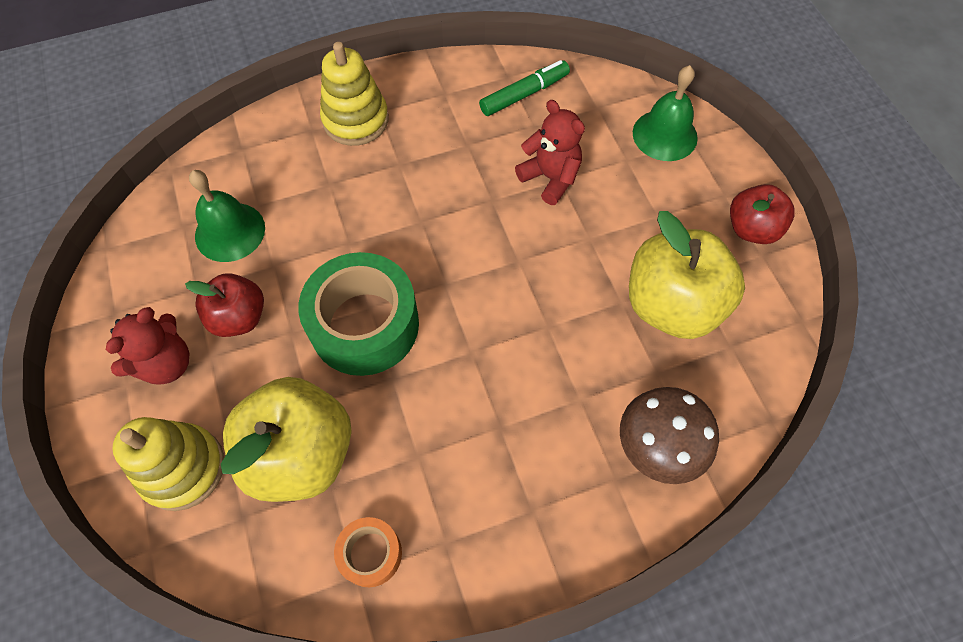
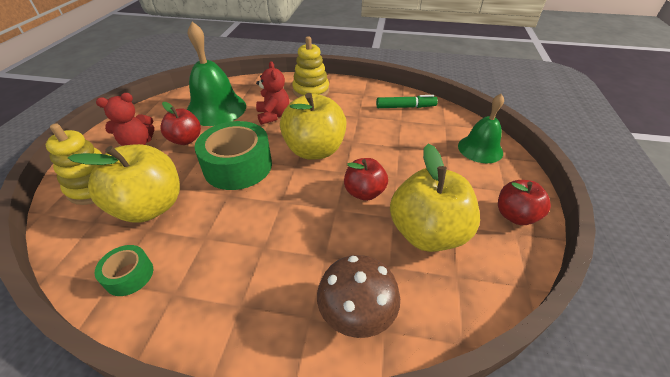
camera: 30 degrees right, 20 degrees down
green bell [189,170,265,262] -> green bell [187,21,246,126], size x1.56
orange tape [334,517,402,587] -> green tape [94,245,153,296]
red teddy bear [515,100,585,205] -> red teddy bear moved to [256,61,289,125]
none -> yellow apple [280,93,347,160]
none -> red apple [344,158,388,201]

